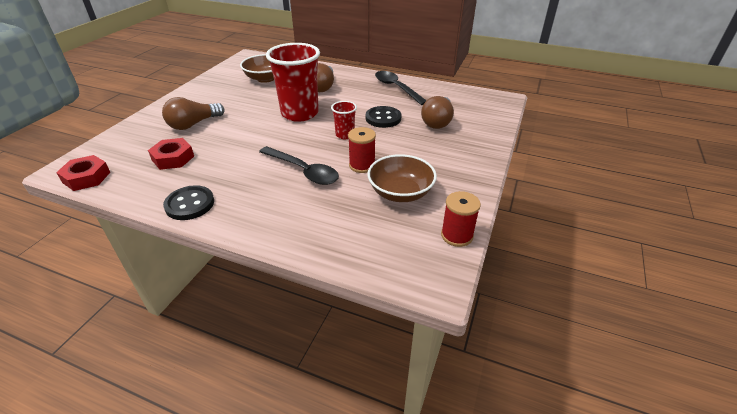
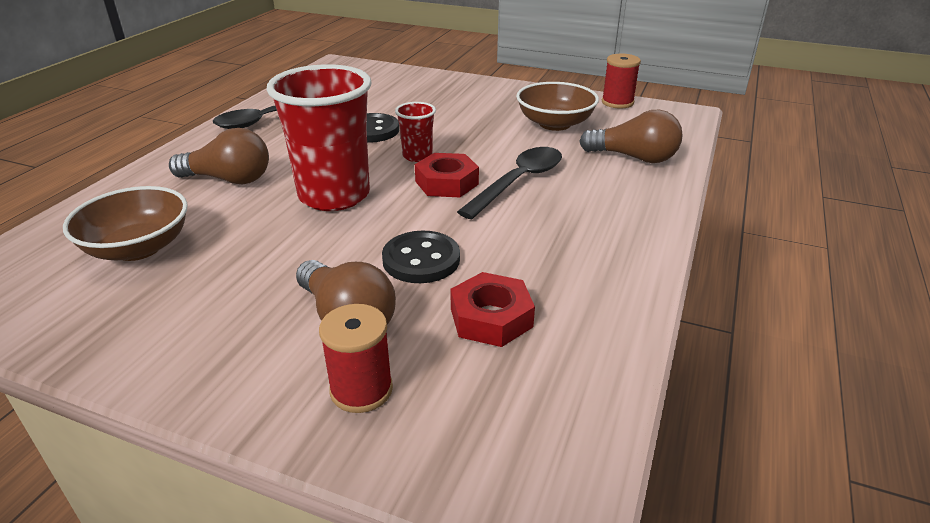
camera: 90 degrees left, 5 degrees down
red nut [56,155,111,191] -> red nut moved to [415,153,479,197]
black button [163,185,214,220] -> black button moved to [382,231,460,283]
red spool [348,127,376,173] -> red spool moved to [319,304,393,413]
brown light bulb [421,96,454,129] -> brown light bulb moved to [579,110,683,163]

